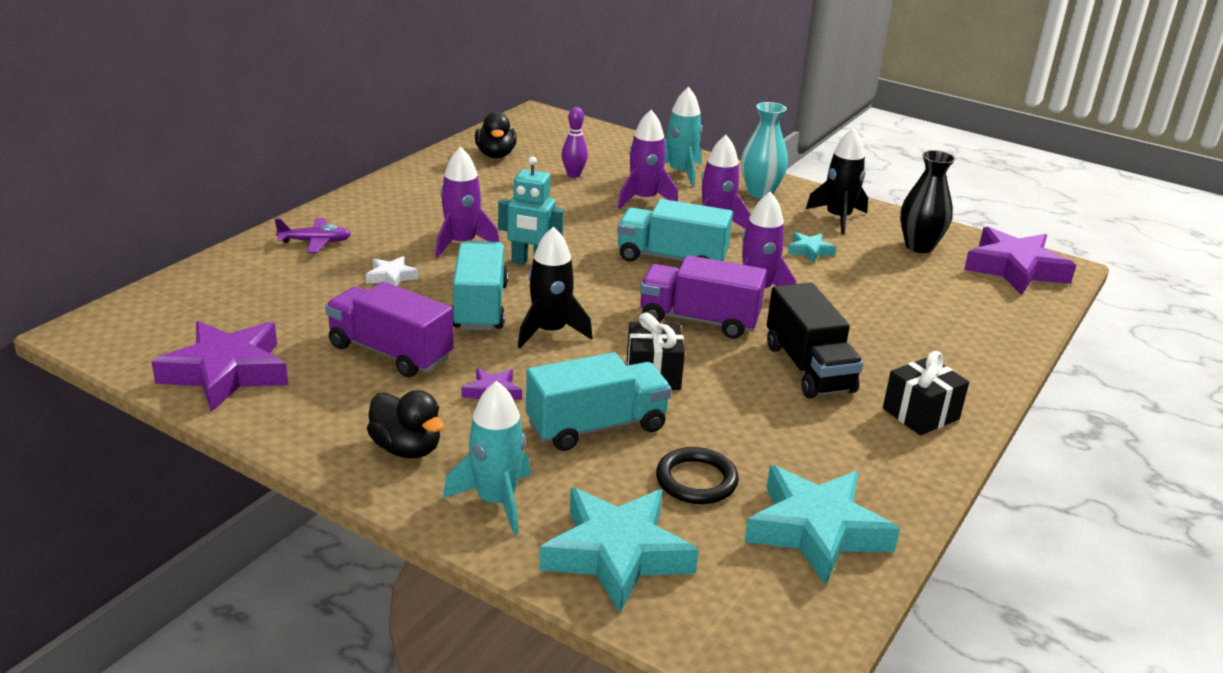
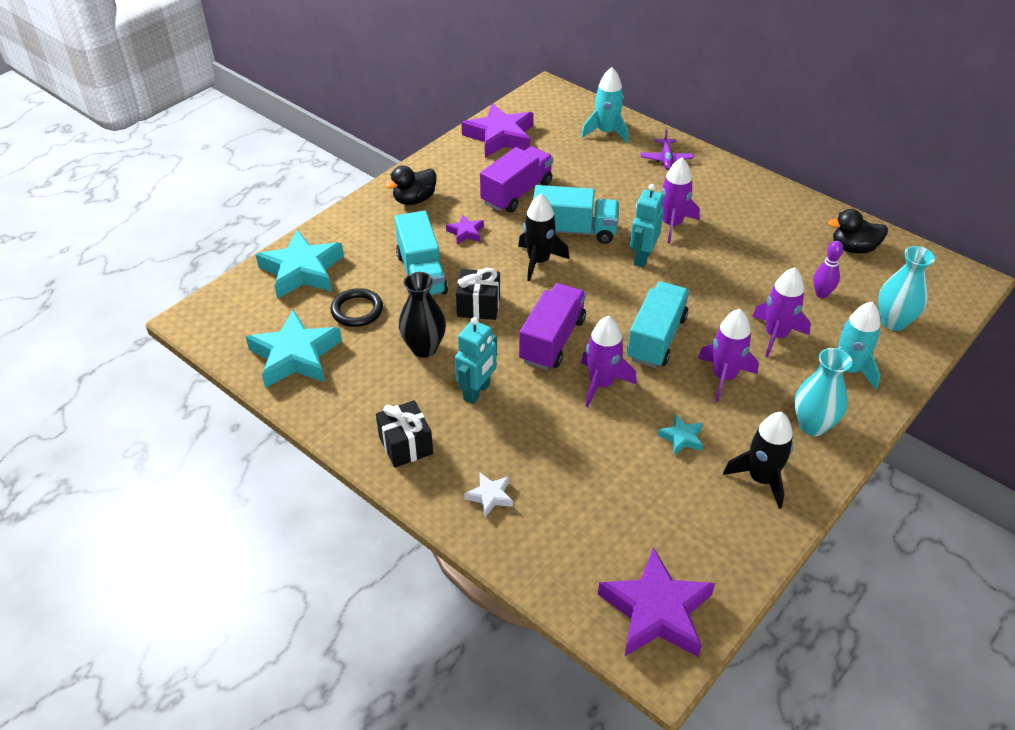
camera: 100 degrees right, 15 degrees up
white star [366,256,419,286] -> white star moved to [464,472,513,517]
turquoise rocket [443,381,530,535] -> turquoise rocket moved to [581,67,628,143]
black truck [767,283,863,398] -> turquoise robot [455,317,497,404]
black vase [900,150,955,253] -> black vase moved to [399,272,446,358]
none -> turquoise vase [878,246,935,331]

